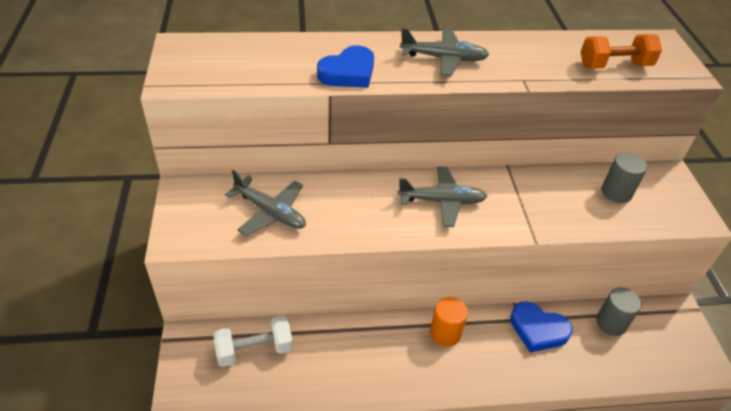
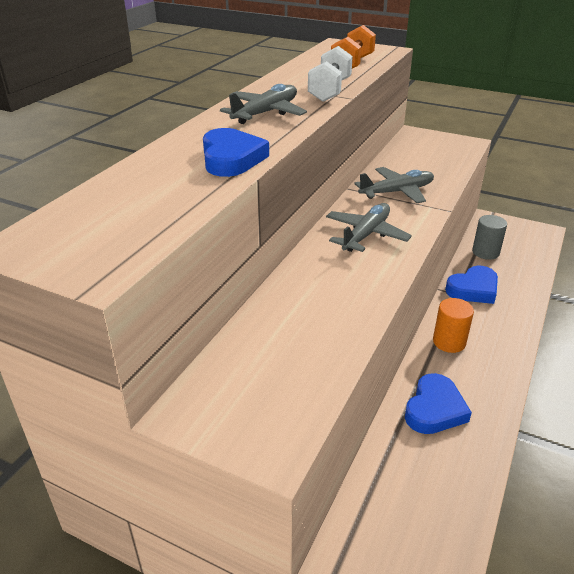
camera: 55 degrees left, 10 degrees down
white dumbbell [213,316,293,367] -> white dumbbell moved to [308,46,353,102]
grey plane [225,170,306,236] -> grey plane moved to [354,167,434,203]
grey cylinder [602,152,647,203] -> none
none -> blue heart [405,373,472,434]

